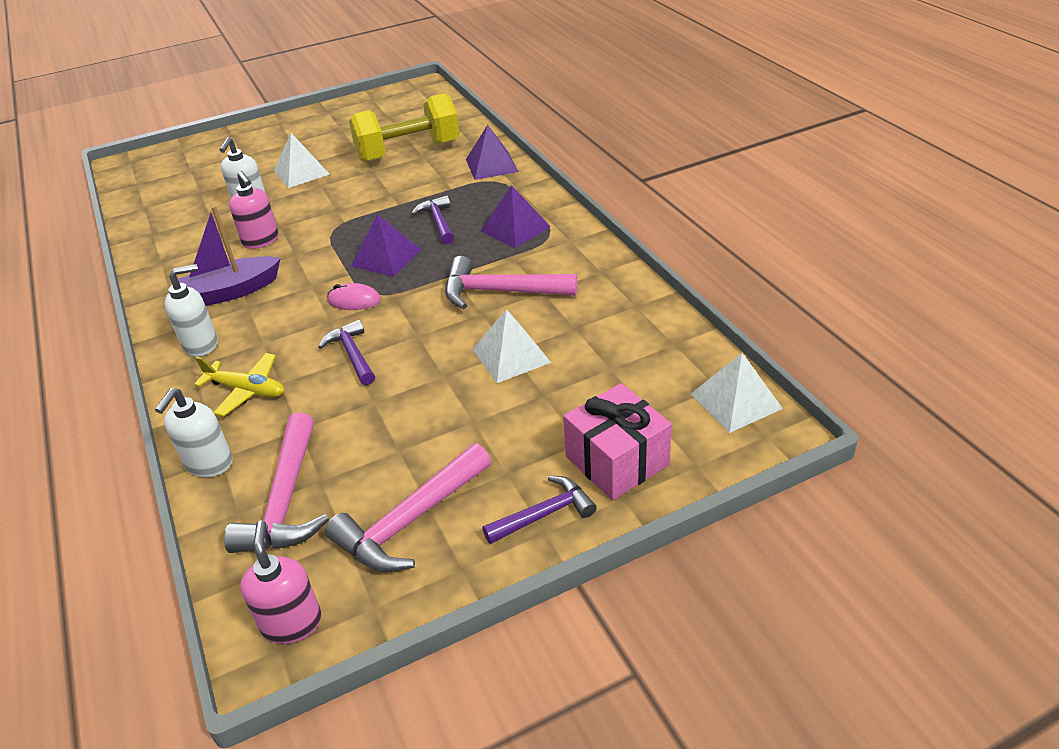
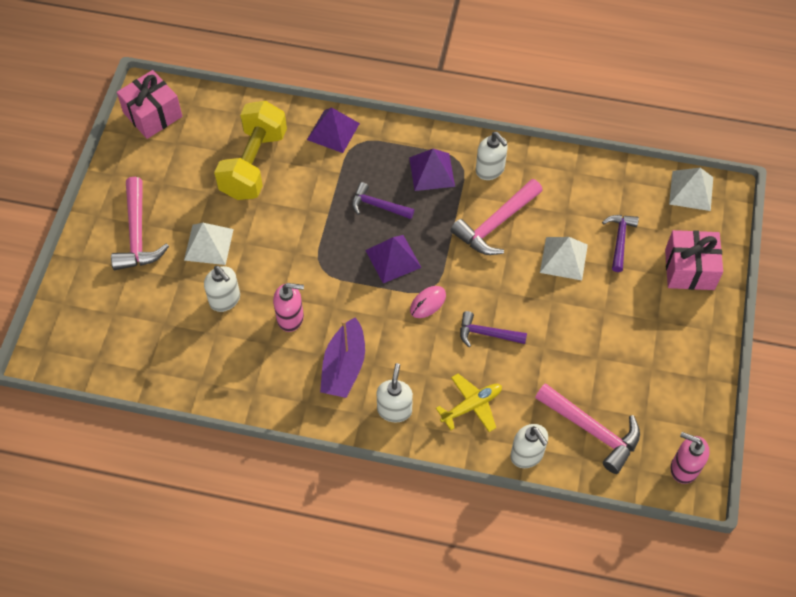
camera: 55 degrees left, 20 degrees up
pink hammer [325,443,491,572] -> pink hammer moved to [111,177,169,270]
purple hammer [482,476,597,544] -> purple hammer moved to [602,215,639,272]
none -> pink gift [117,70,183,139]
none -> white soap dispenser [476,132,508,180]

